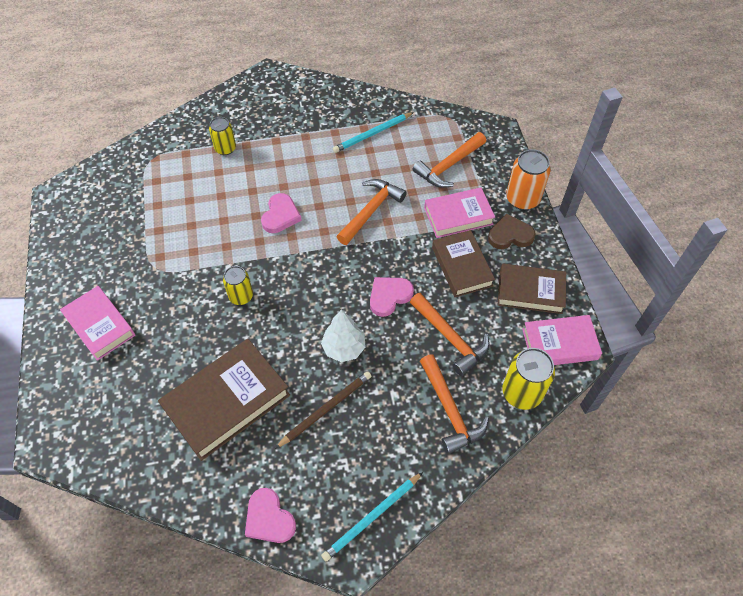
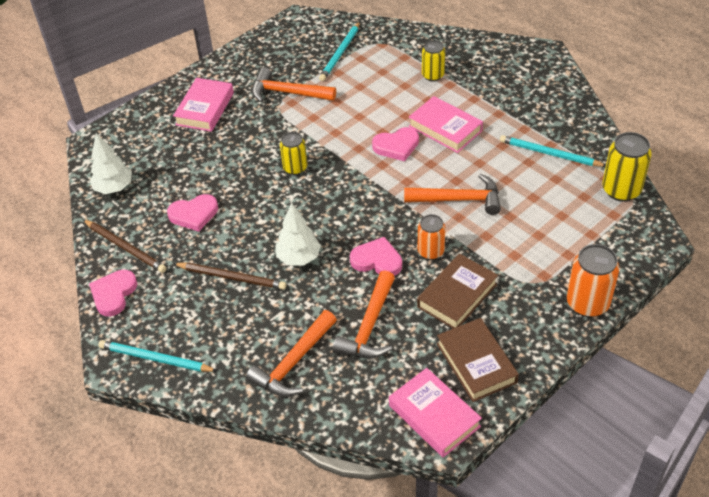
camera: 60 degrees right, 10 degrees down
brown book [158,339,290,461] -> pink heart [167,194,218,232]
orange hammer [412,132,486,188] -> orange hammer moved to [252,67,336,102]
pink book [424,188,495,238] -> pink book moved to [409,96,483,153]
brown heart [488,213,536,249] -> none
yellow can [503,348,555,410] -> yellow can moved to [602,132,652,201]
none -> brown pencil [83,219,166,273]
none -> white tree [89,133,132,194]
none -> turquoise pencil [319,22,360,81]
none -> orange can [418,214,445,260]

